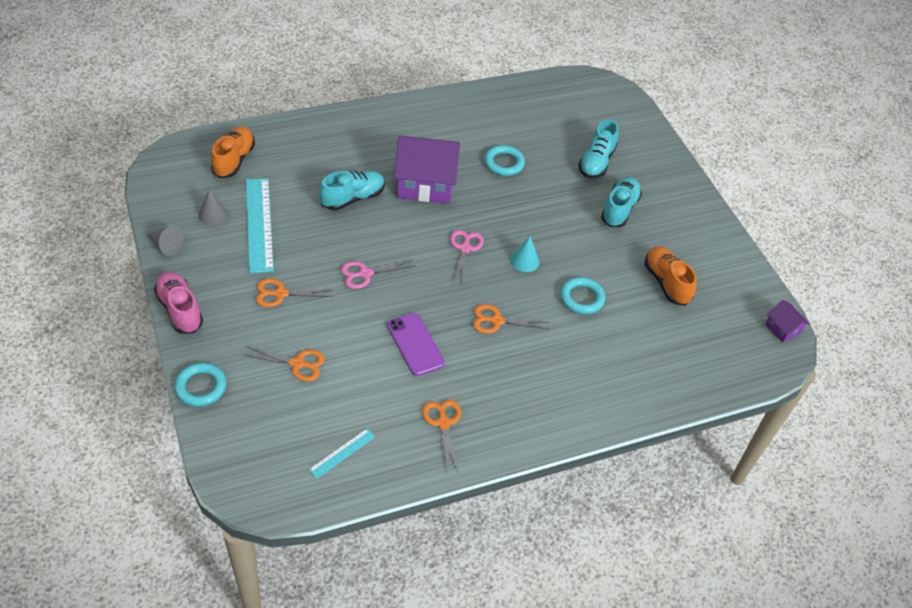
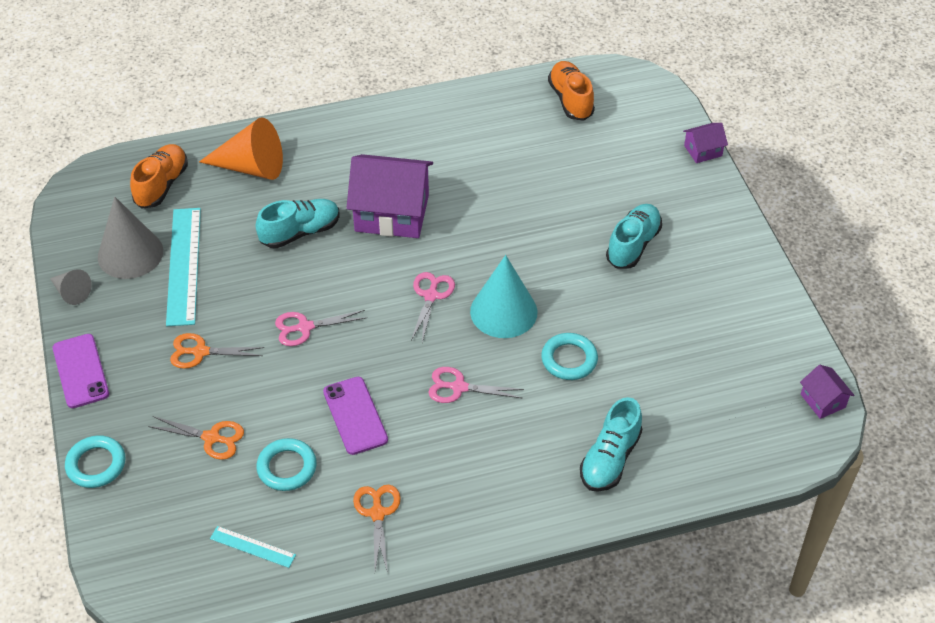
camera: 10 degrees right, 0 degrees up
pink shoe [154,272,203,334] -> purple phone [53,334,109,408]
grey cone [198,189,228,226] -> grey cone [98,197,163,279], size x1.86
turquoise ruler [308,428,375,479] -> turquoise ruler turned 60 degrees clockwise [210,526,296,568]
orange scissors [473,304,549,334] -> pink scissors [428,367,524,403]
turquoise ring [484,145,525,176] -> turquoise ring moved to [256,438,317,491]
turquoise cone [511,236,539,272] -> turquoise cone [470,255,538,338], size x1.86
turquoise shoe [578,119,619,178] -> turquoise shoe moved to [580,397,642,492]
orange shoe [644,246,697,306] -> orange shoe moved to [548,61,595,121]
none -> orange cone [199,118,283,180]
none -> purple house [683,123,728,163]

